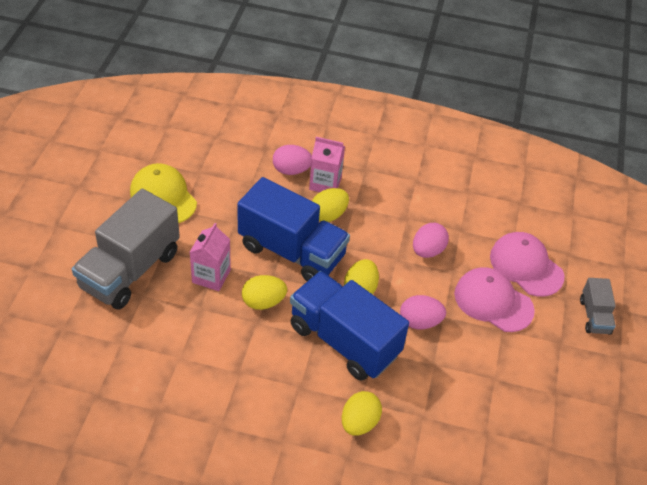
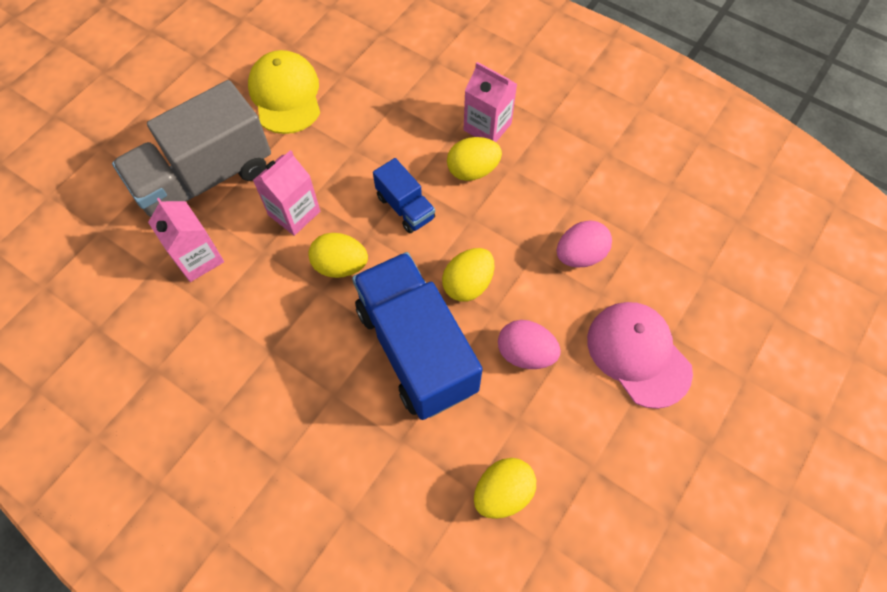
camera: 25 degrees right, 15 degrees up
blue truck [237,177,350,281] -> blue truck [373,158,435,233], size x0.48
pink egg [273,145,312,175] -> none
yellow egg [342,391,382,436] -> yellow egg moved to [474,458,536,519]
pink cap [490,232,564,297] -> none
grey truck [580,278,616,334] -> none
none -> pink carton [148,198,224,282]

